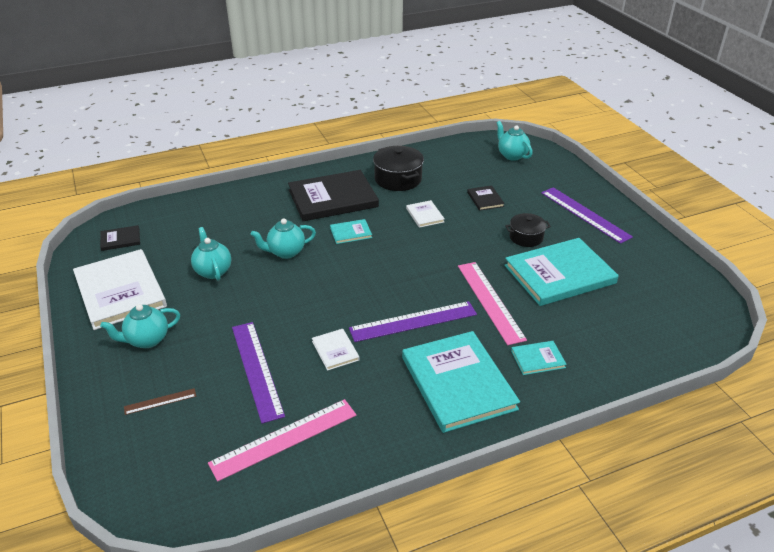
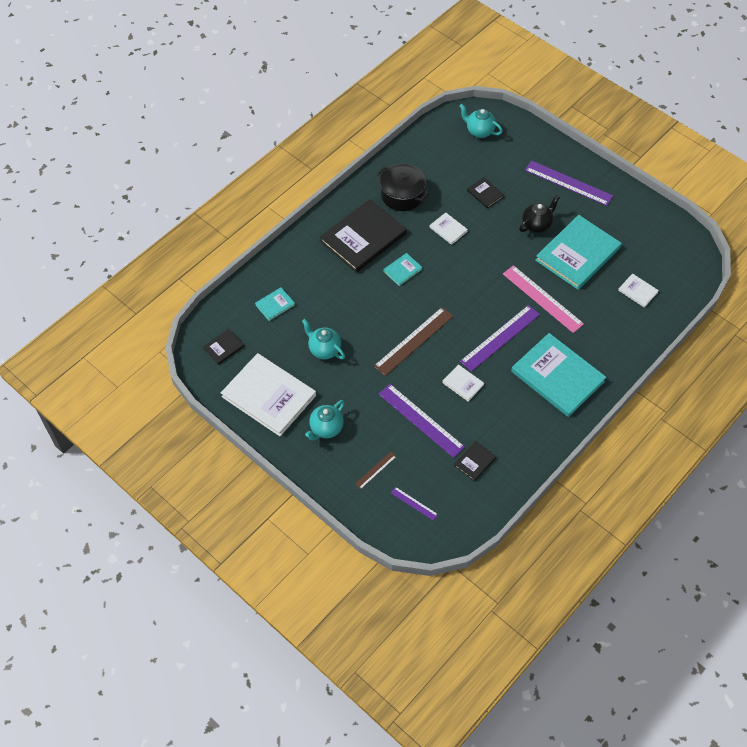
camera: 25 degrees left, 20 degrees up
pink ruler [208,399,356,482] -> black book [454,441,496,481]
turquoise teapot [251,218,316,259] -> none
black pot [505,213,551,247] -> black teapot [519,195,560,233]
turquoise book [511,341,567,375] -> turquoise book moved to [255,287,295,321]
none -> brown ruler [374,307,453,376]
none -> purple ruler [391,487,438,521]
none -> white book [618,274,659,308]

